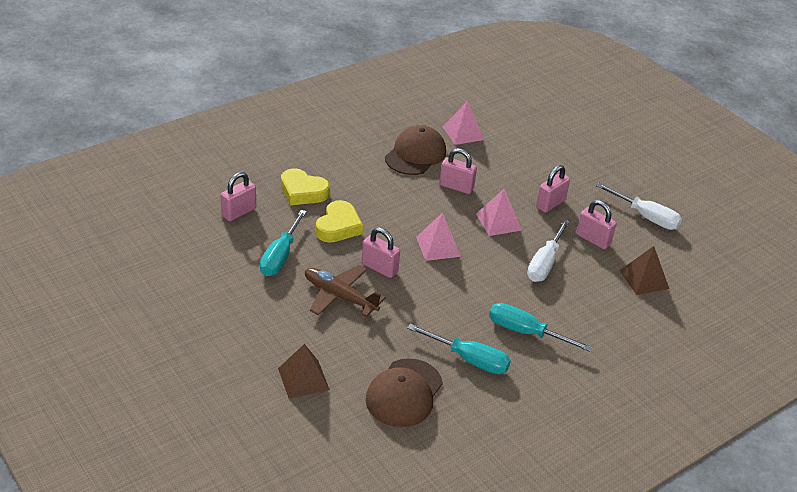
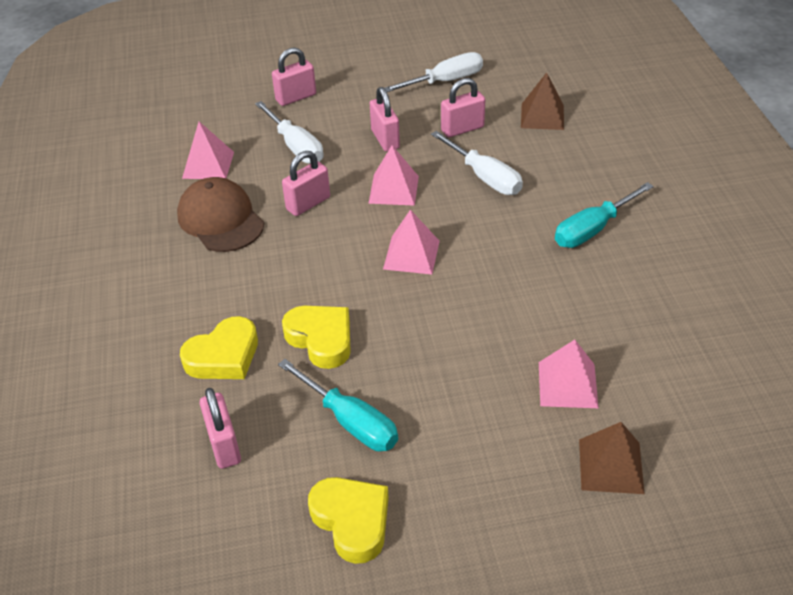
camera: 60 degrees left, 5 degrees up
brown plane [305,265,386,317] -> none
pink padlock [362,227,400,278] -> pink padlock moved to [272,47,316,106]
brown cap [365,358,443,427] -> none
turquoise screwdriver [407,324,511,374] -> none
none -> white screwdriver [255,101,323,164]
none -> yellow heart [308,477,389,564]
none -> pink pyramid [539,340,599,408]

